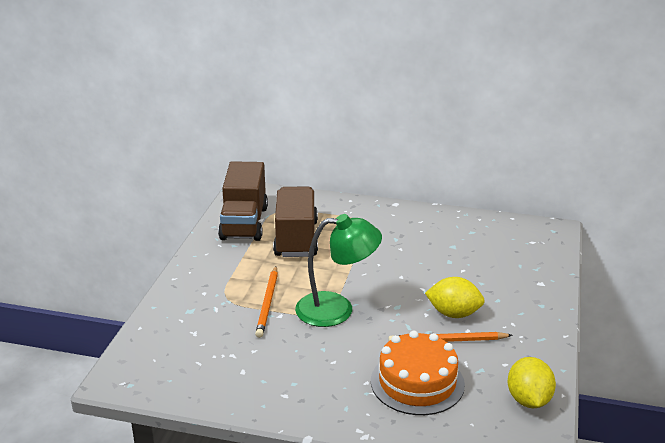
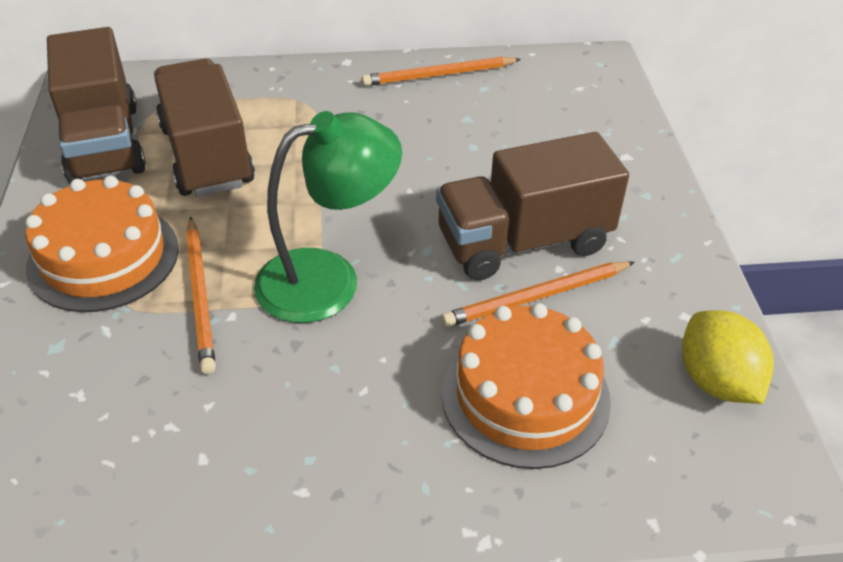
camera: 20 degrees left, 15 degrees up
yellow lemon [425,277,485,318] -> brown truck [436,132,629,281]
none -> orange cake [25,176,179,312]
none -> orange pencil [362,57,521,86]

